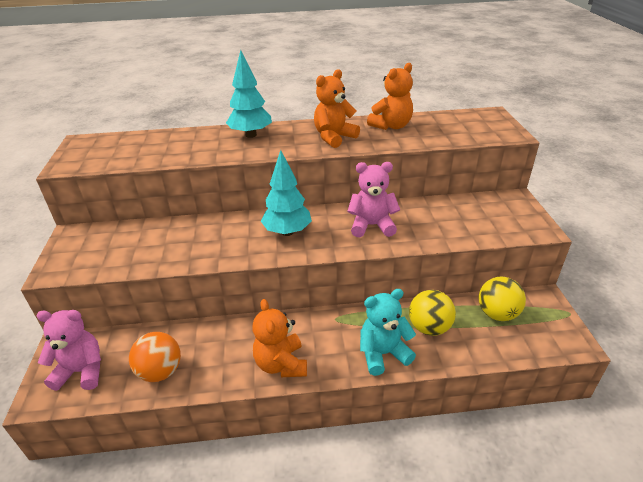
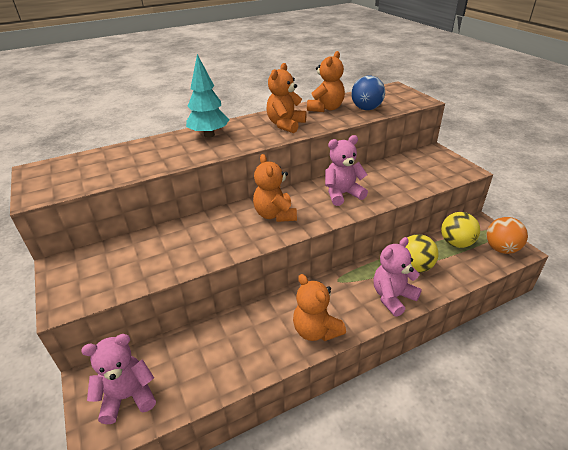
camera: 20 degrees left, 0 degrees up
orange ball [129,332,181,382] -> orange ball moved to [486,217,528,254]
turquoise tree [261,150,312,236] -> orange teddy bear [253,154,297,222]
turquoise teddy bear [360,289,416,376] -> pink teddy bear [373,237,422,317]
none -> blue ball [351,76,385,110]

